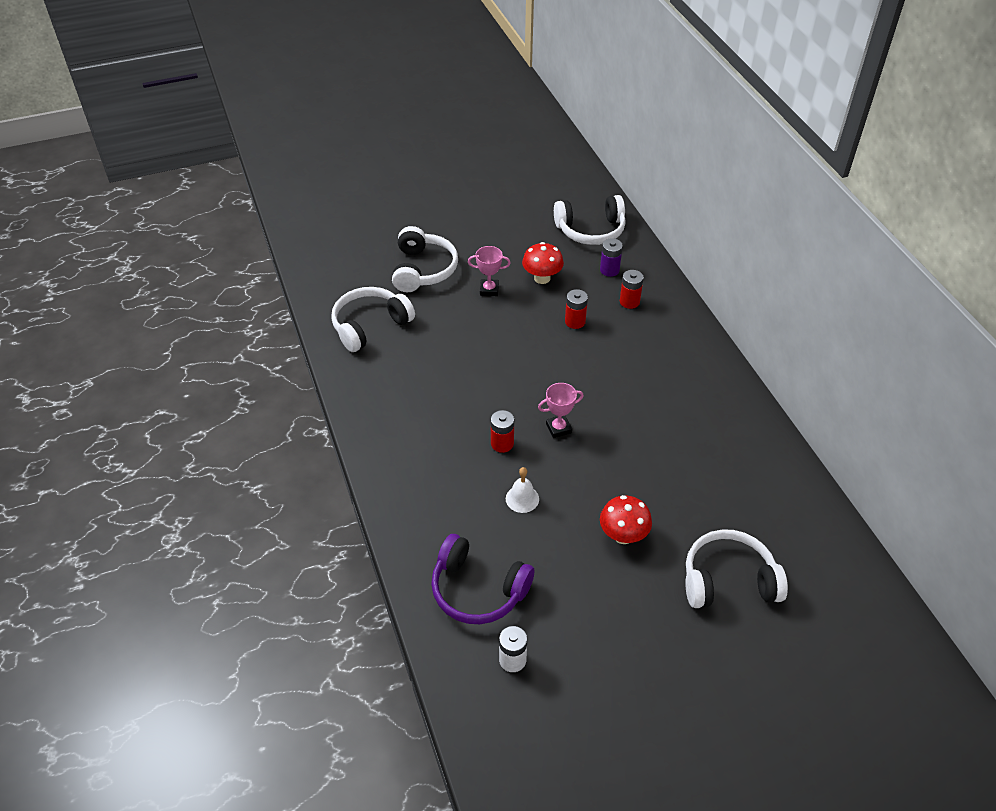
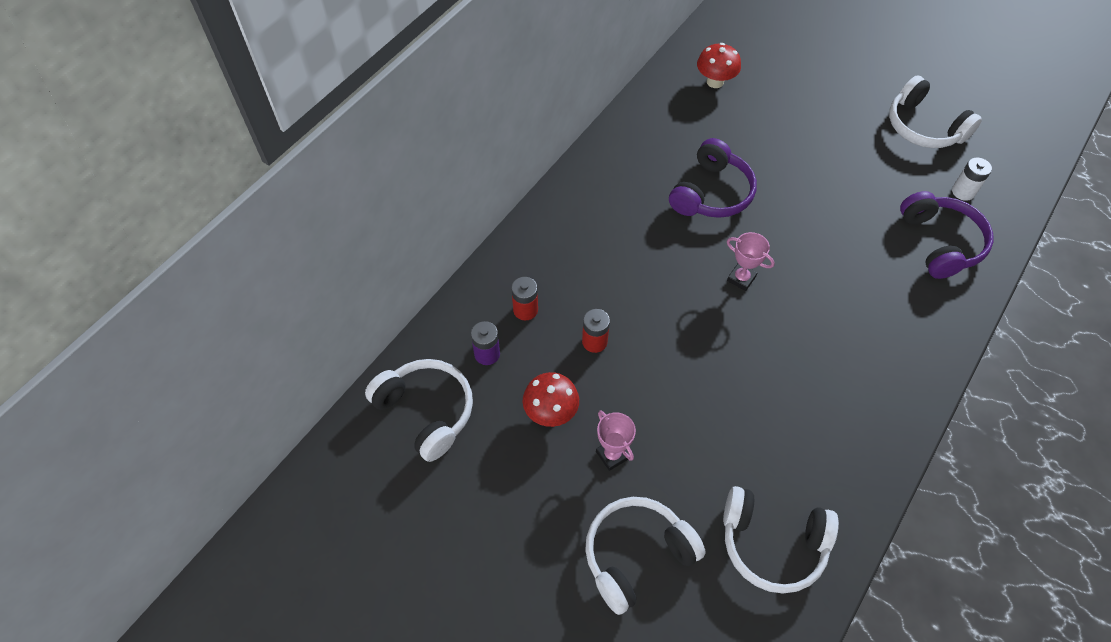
camera: 125 degrees left, 10 degrees up
red battery [491,410,514,453] -> none
white bell [506,467,539,513] -> none
red mushroom [600,495,652,544] -> red mushroom moved to [697,43,741,88]
white headphones [685,529,788,608] -> white headphones moved to [889,75,982,148]
none -> purple headphones [669,138,757,218]

